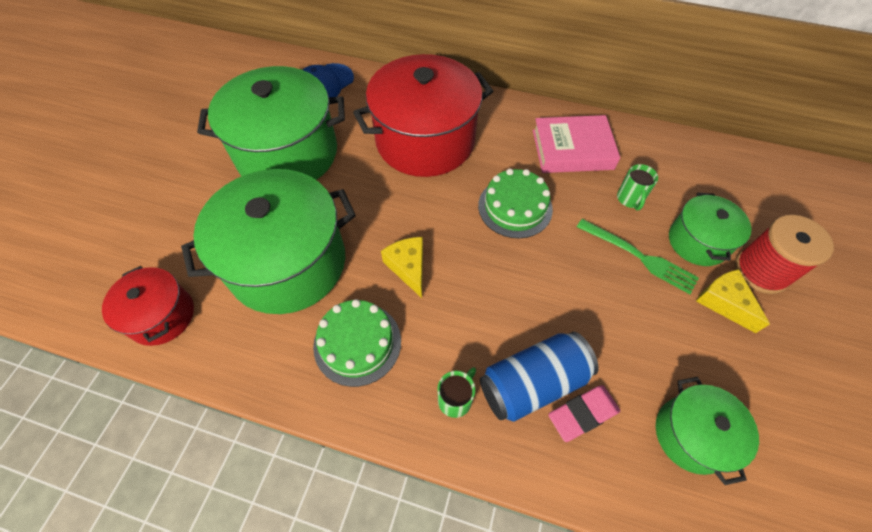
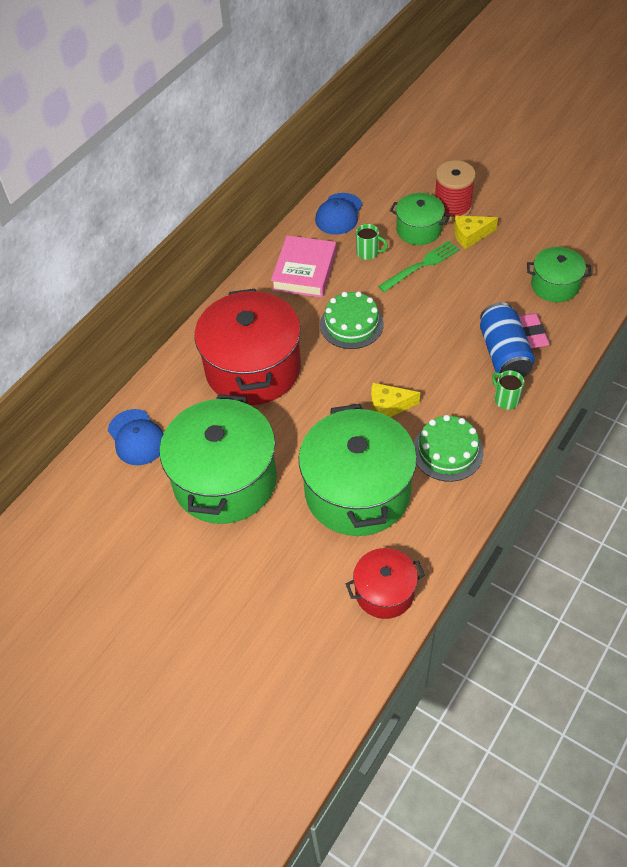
camera: 70 degrees left, 5 degrees down
none -> blue cap [315,193,362,235]

